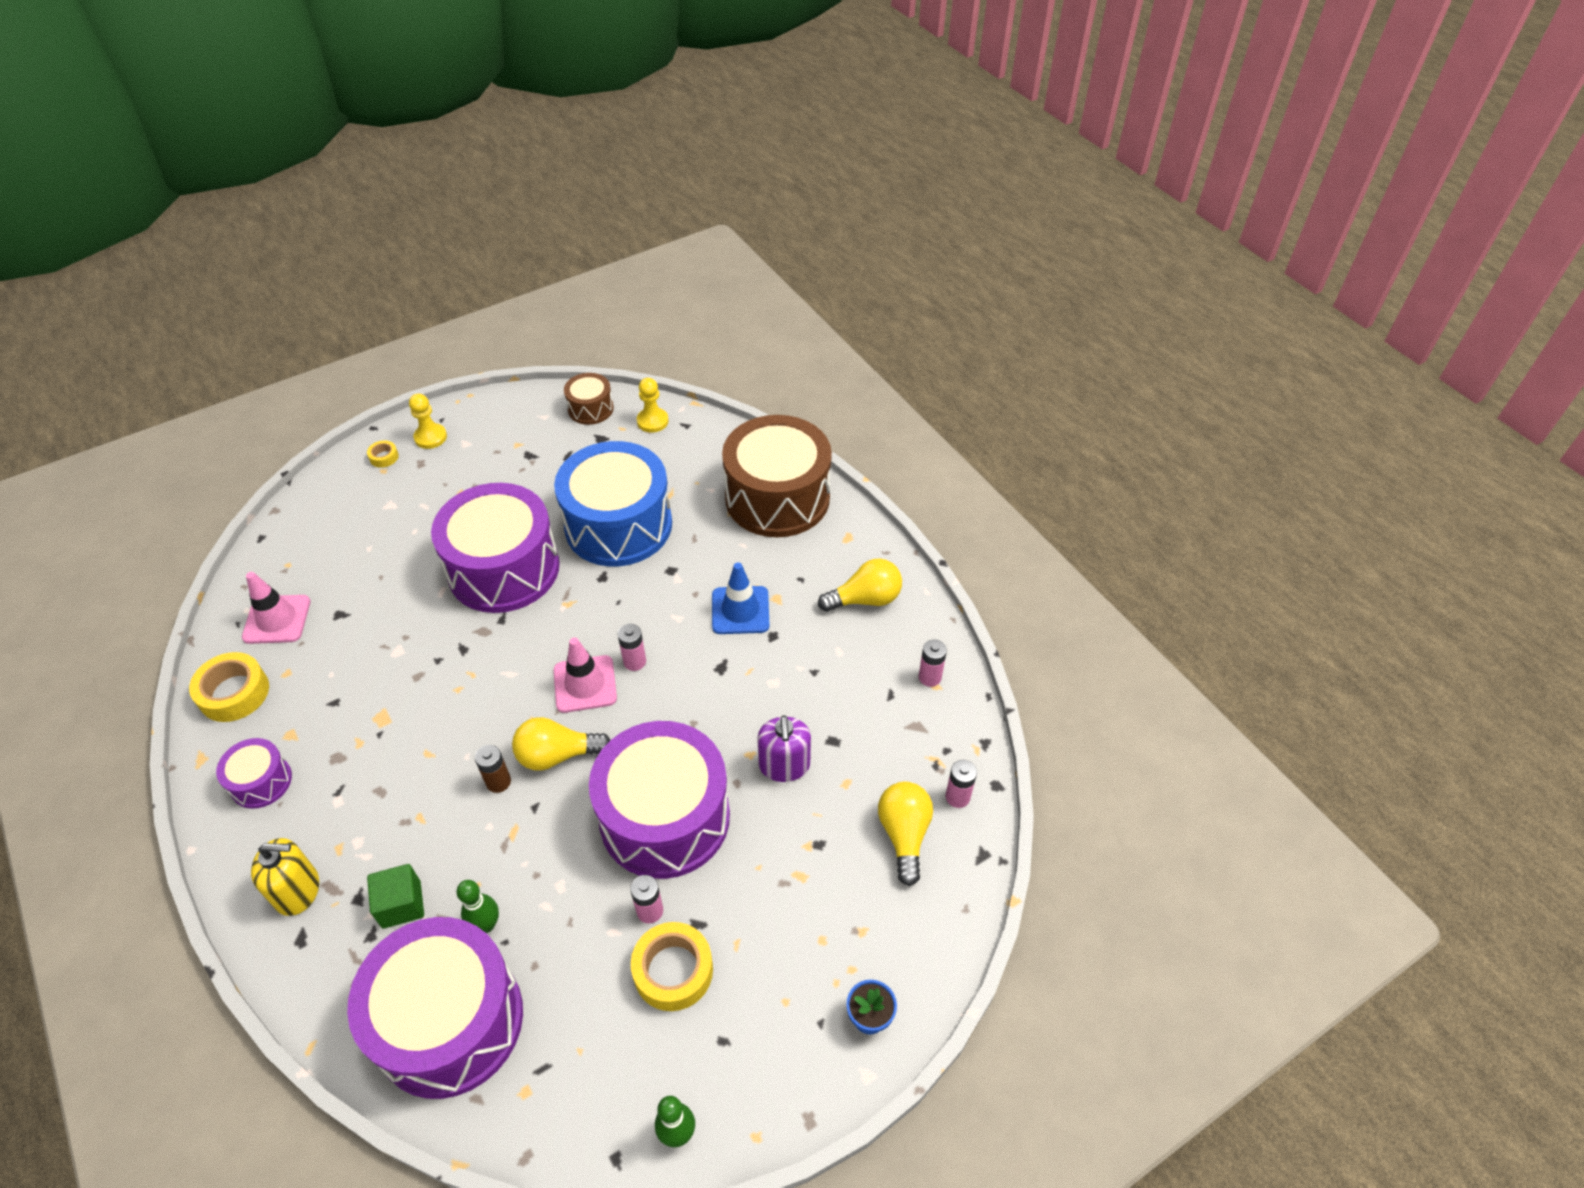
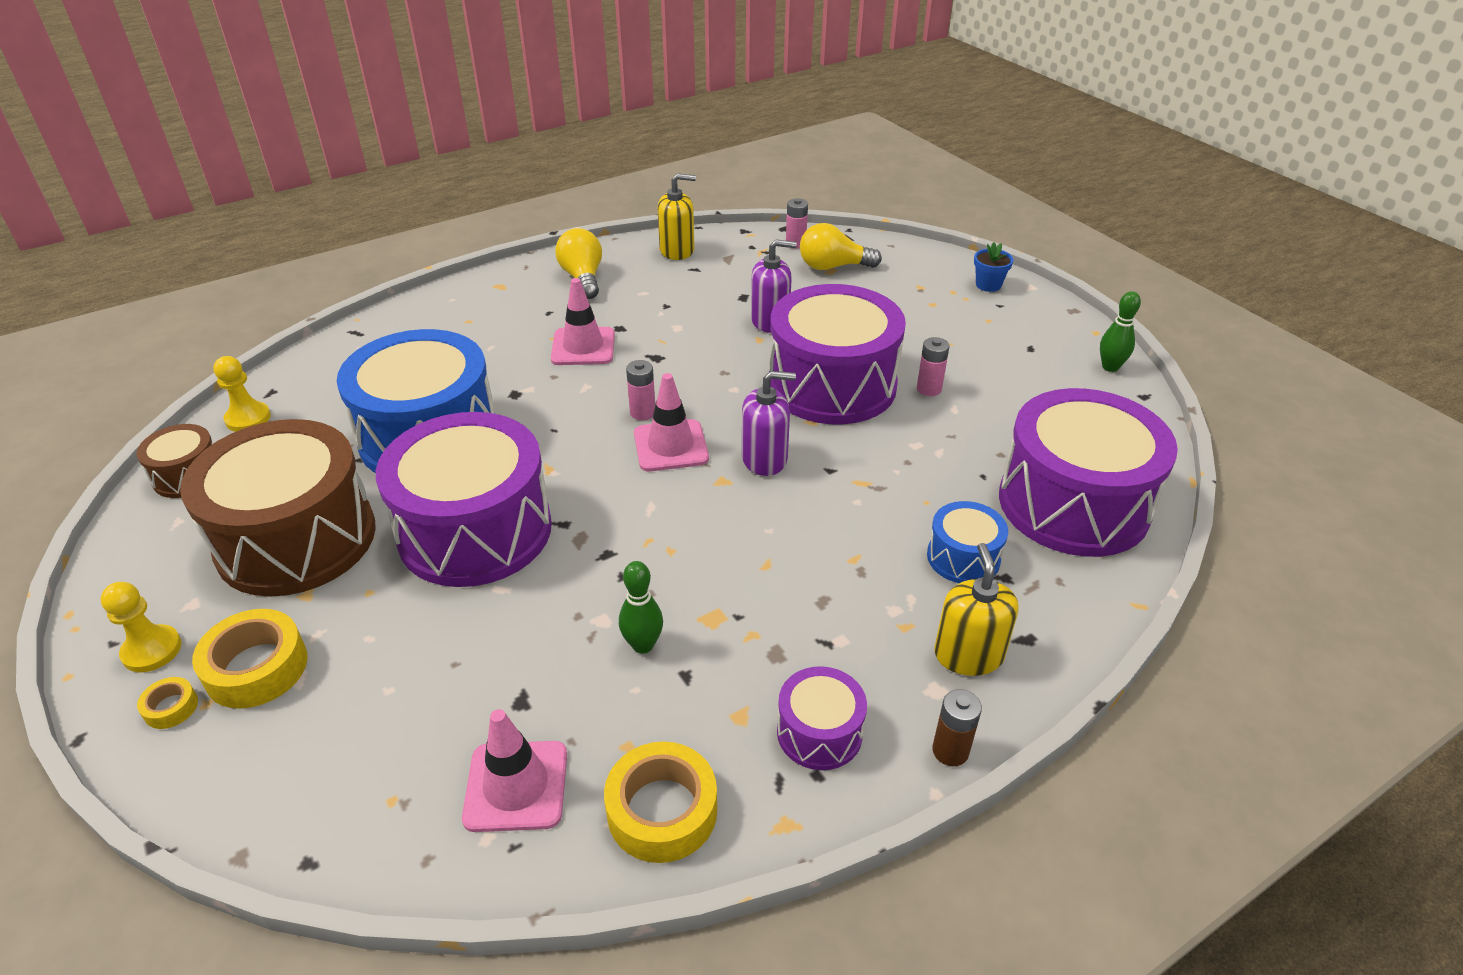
camera: 90 degrees left, 10 degrees down
green cube [367,864,424,929] -> blue drum [927,501,1008,583]
green bowling pin [456,880,499,933] -> green bowling pin moved to [619,561,663,654]
brown battery [475,745,511,793] -> brown battery moved to [932,689,982,766]
yellow light bulb [512,717,610,771] -> purple soap dispenser [742,371,796,476]
yellow tape [631,922,713,1011] -> yellow tape moved to [192,609,307,709]
blue traffic cone [712,563,769,634] -> pink traffic cone [551,278,615,365]
brown drum [722,415,832,537] -> brown drum moved to [180,419,376,597]
pink battery [919,639,947,687] -> yellow soap dispenser [658,173,696,260]

